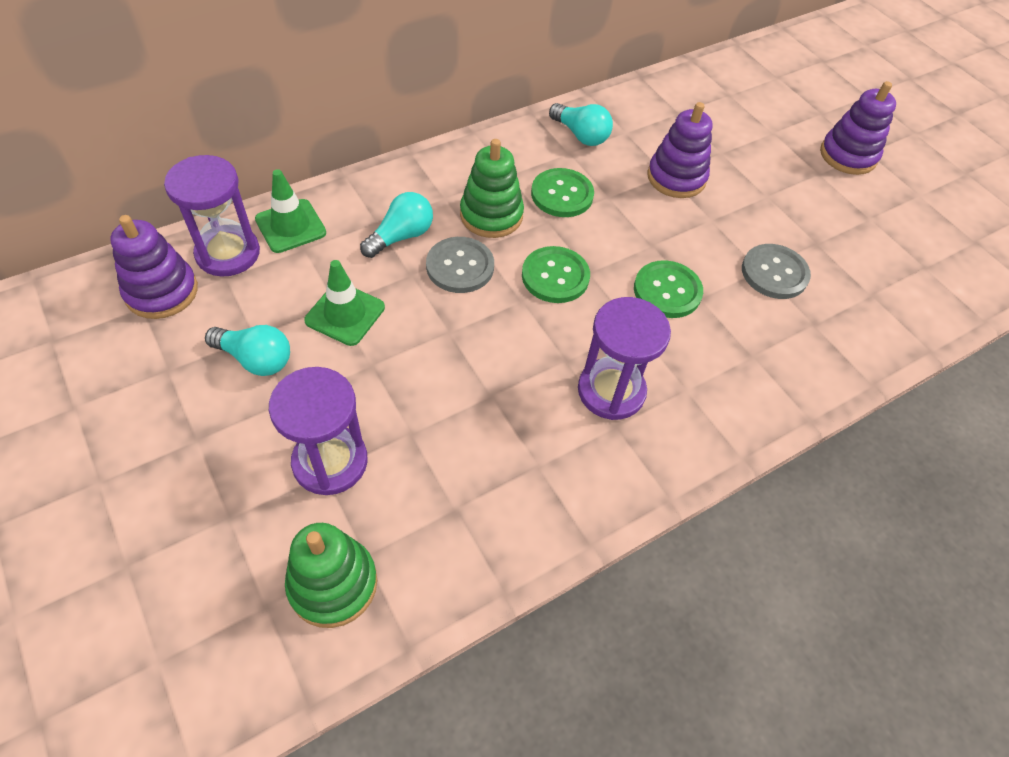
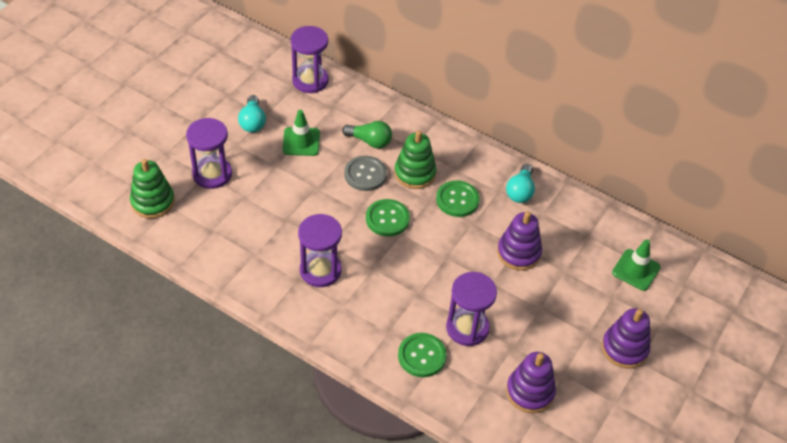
camera: 65 degrees right, 5 degrees down
purple stacking toy [110,215,198,319] -> purple stacking toy moved to [506,352,556,413]
green traffic cone [255,169,326,253] -> green traffic cone moved to [612,240,661,291]
turquoise light bulb [360,192,433,258] -> green light bulb [342,121,392,149]
green button [634,260,703,318] -> green button moved to [398,333,447,377]
grey button [742,244,811,299] -> purple hourglass [446,272,497,346]

